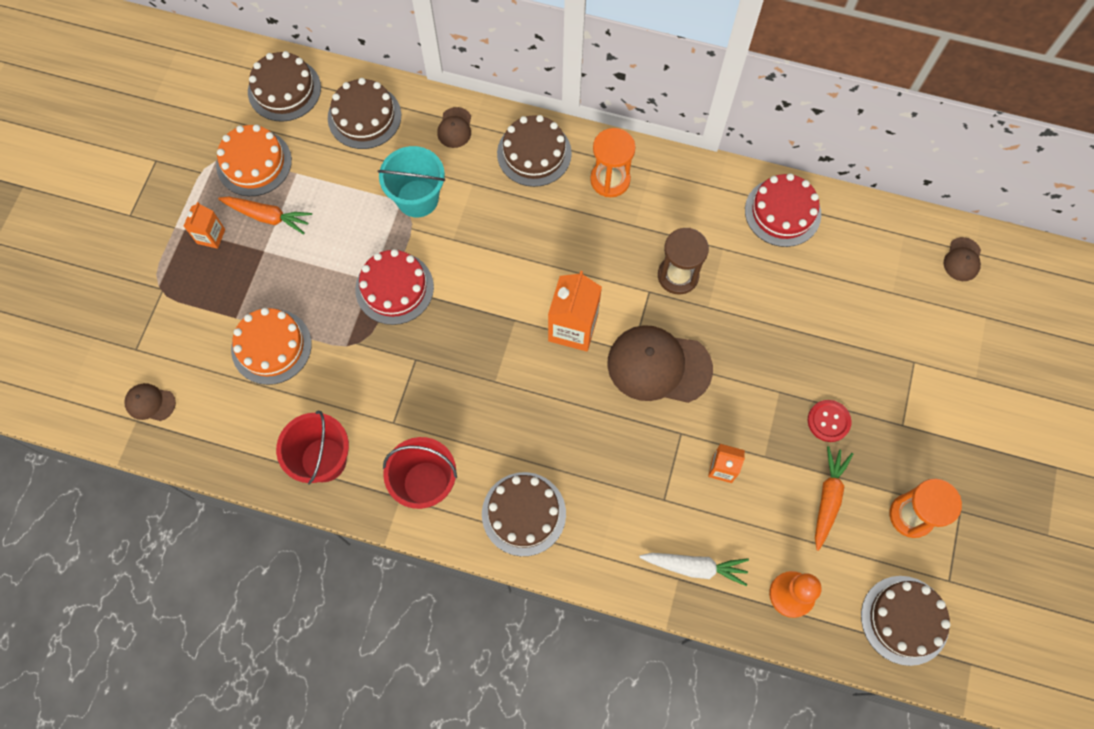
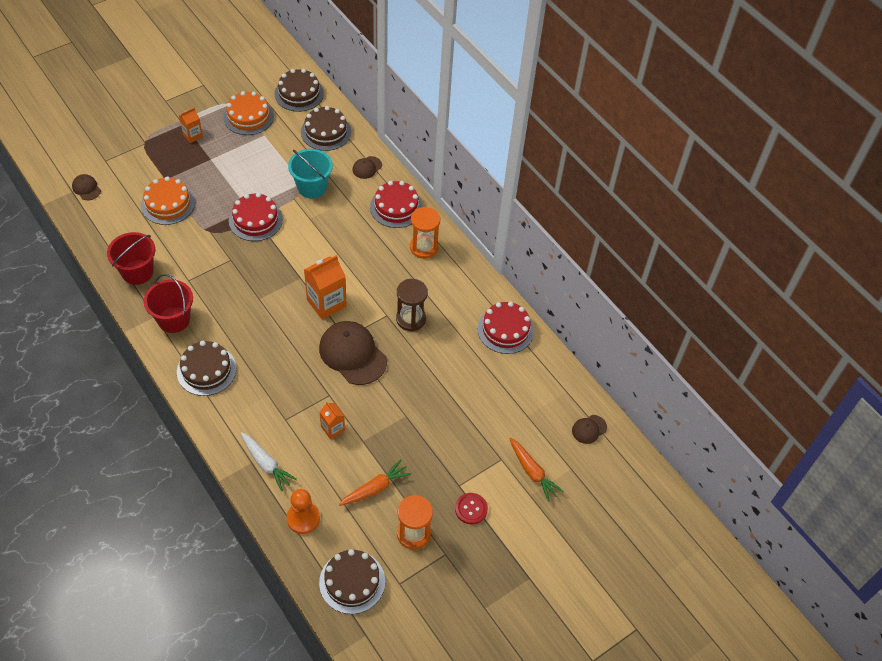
camera: 35 degrees right, 15 degrees down
orange carrot [218,196,312,234] -> orange carrot moved to [509,438,564,502]
brown cake [497,115,572,187] -> red cake [370,181,423,228]
red button [808,400,852,442] -> red button moved to [455,493,488,524]

